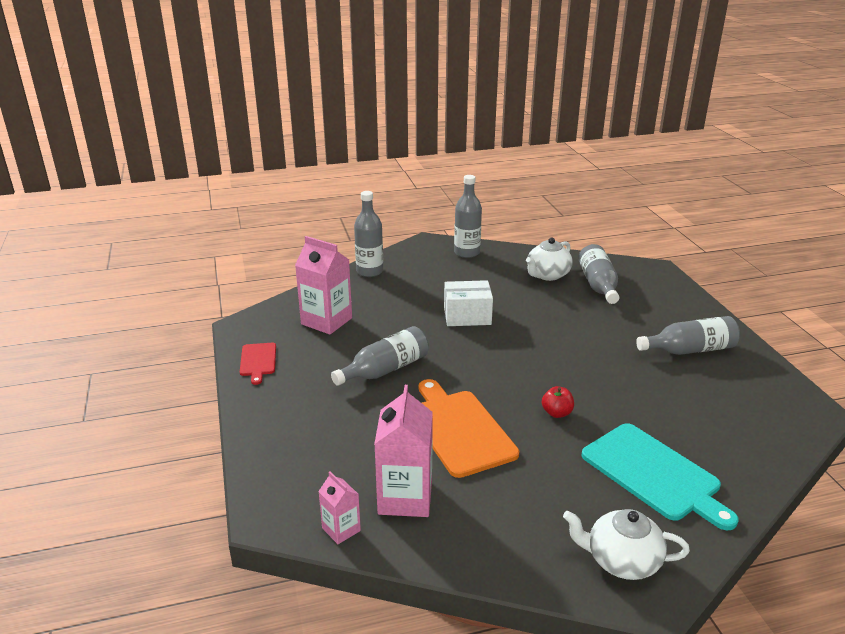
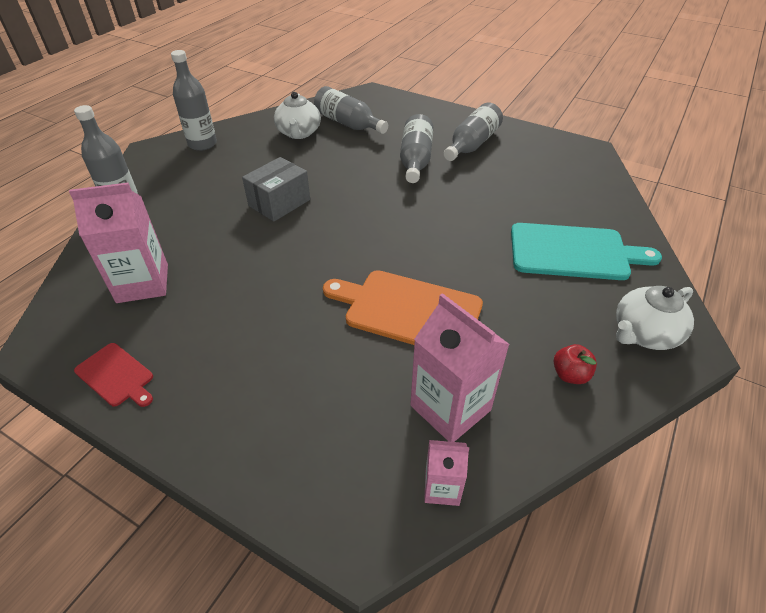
camera: 45 degrees left, 15 degrees up
grey bottle [331,326,429,386] -> grey bottle moved to [400,114,433,183]
white box [444,280,493,326] -> grey box [242,157,310,221]
red apple [542,386,574,418] -> red apple moved to [554,344,597,384]

